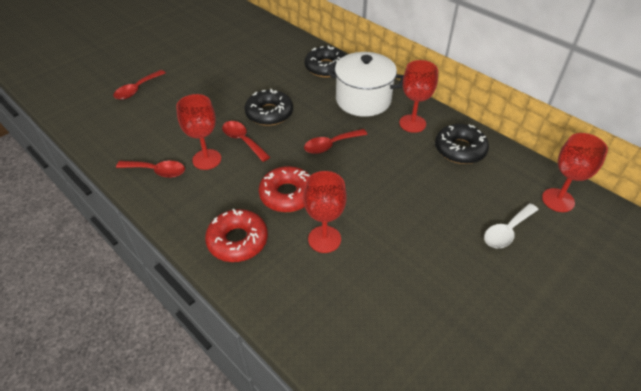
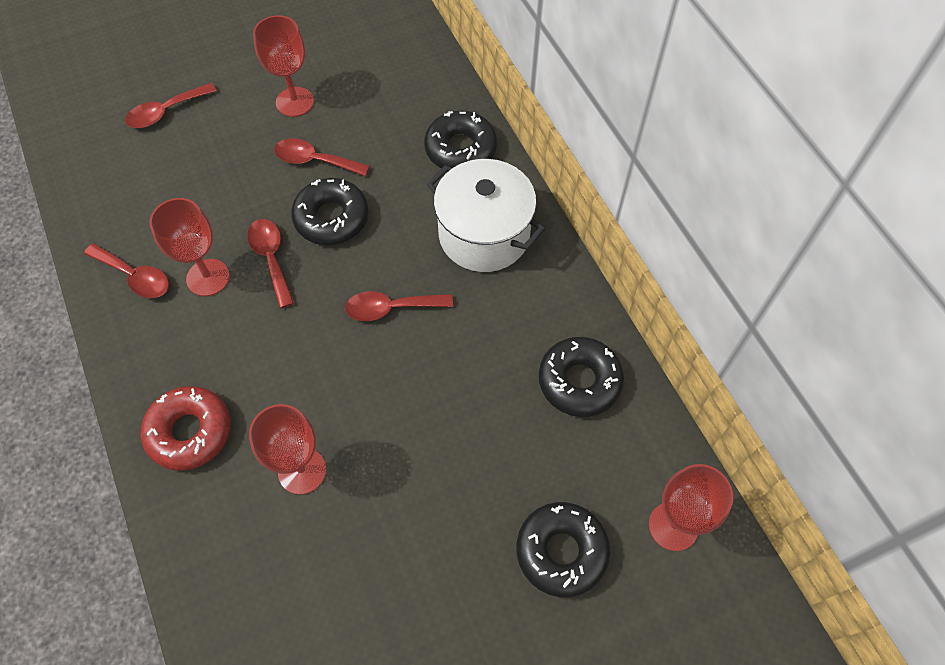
camera: 20 degrees right, 15 degrees up
red donut [259,166,310,212] -> none
red goblet [399,60,438,133] -> red goblet moved to [253,15,314,117]
white spoon [484,203,539,248] -> black donut [516,502,610,597]
none -> red spoon [274,138,369,176]

